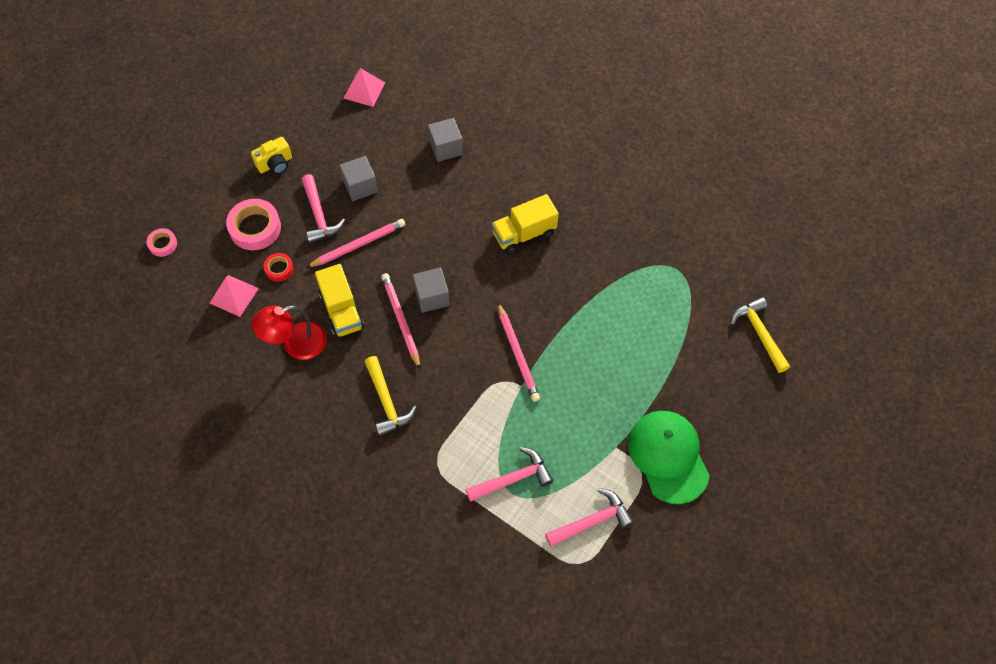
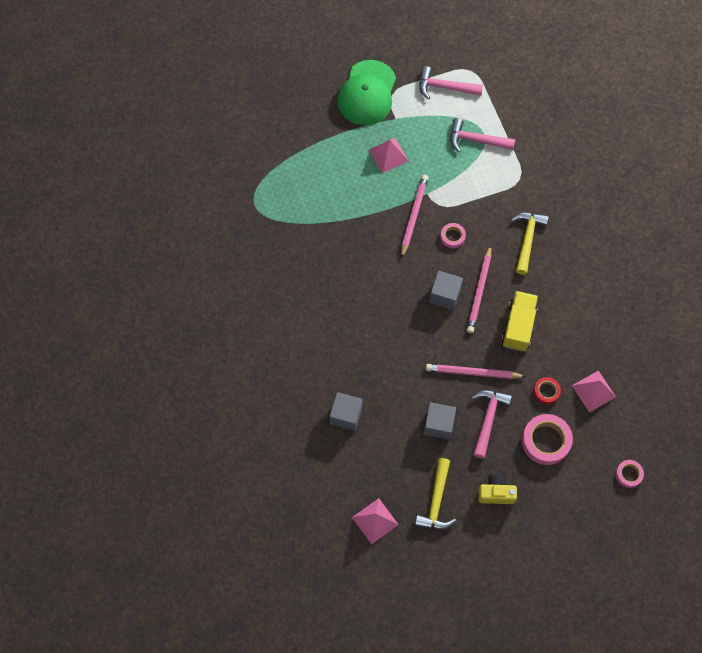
camera: 145 degrees left, 5 degrees up
red lamp [252,306,326,360] -> none
yellow truck [492,194,559,254] -> none
yellow hammer [730,297,790,373] -> yellow hammer moved to [415,458,456,530]
none -> pink pyramid [369,138,409,173]
none -> pink tape [440,223,466,248]

